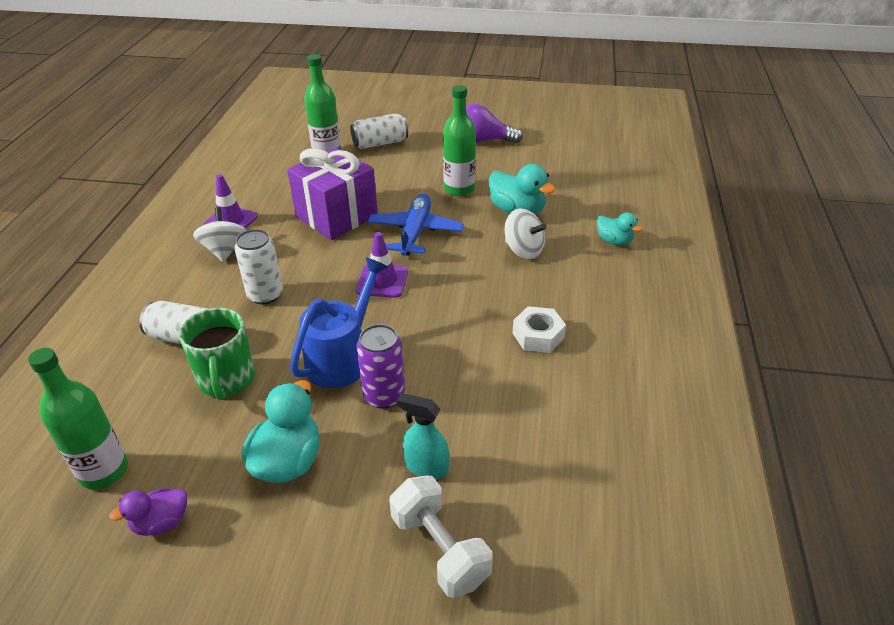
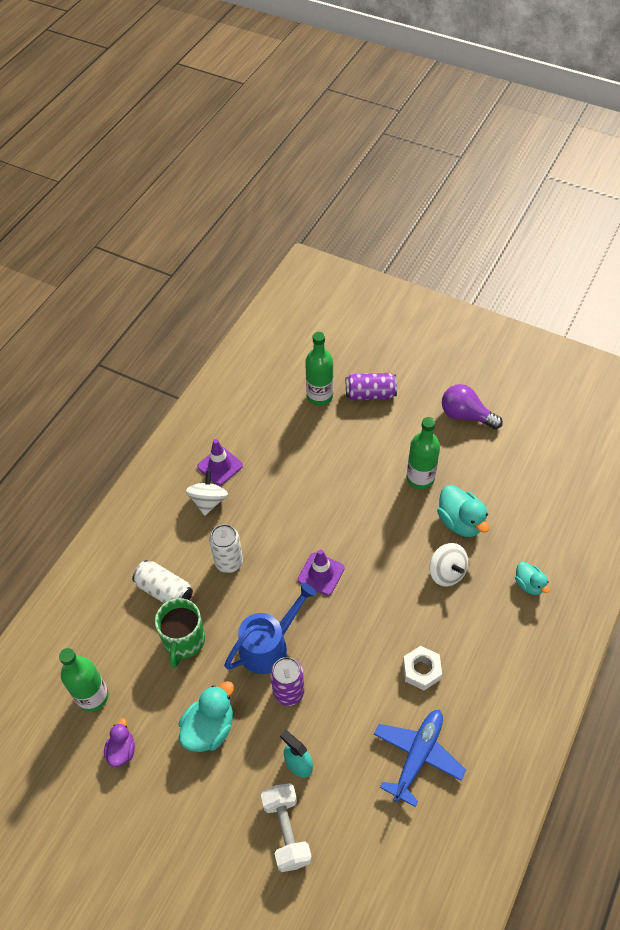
camera: 20 degrees right, 15 degrees up
purple duck [109,488,187,536] -> purple duck turned 105 degrees clockwise [104,718,135,767]
purple gift [287,147,378,240] -> none
white can [350,113,408,149] -> purple can [346,373,397,400]
blue plane [367,194,464,256] -> blue plane moved to [374,710,466,807]

